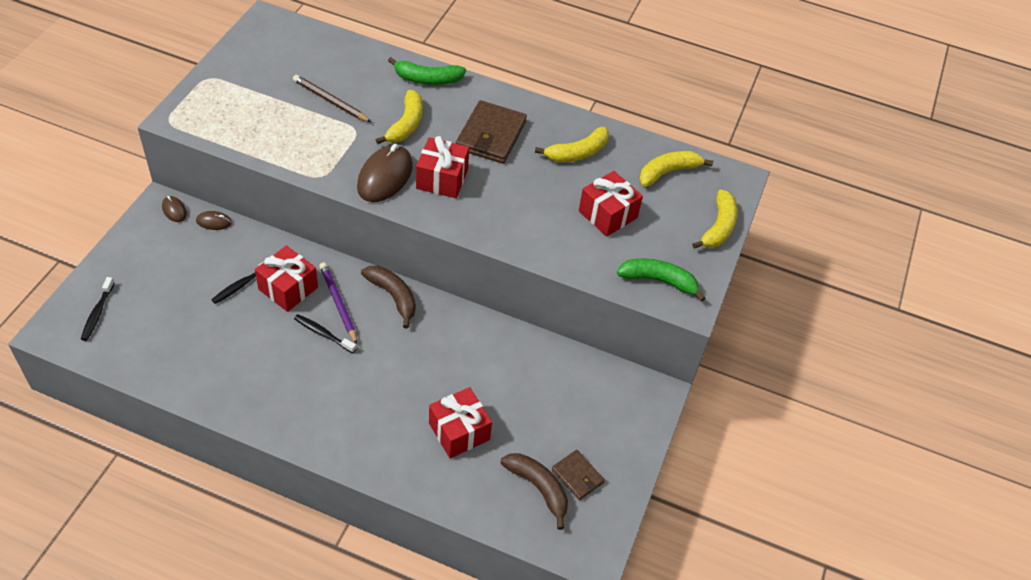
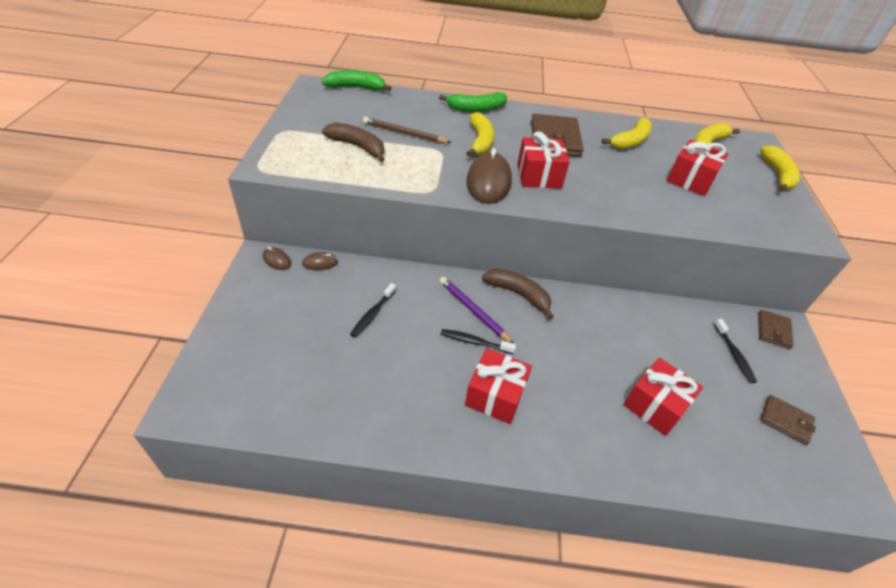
camera: 15 degrees left, 5 degrees down
black toothbrush [81,277,114,341] -> black toothbrush moved to [714,319,757,383]
red gift [255,245,318,312] -> red gift moved to [465,348,532,424]
brown banana [500,453,568,530] -> brown banana moved to [322,123,385,162]
green banana [617,259,705,302] -> green banana moved to [322,70,391,91]
none -> brown wallet [758,310,794,349]

